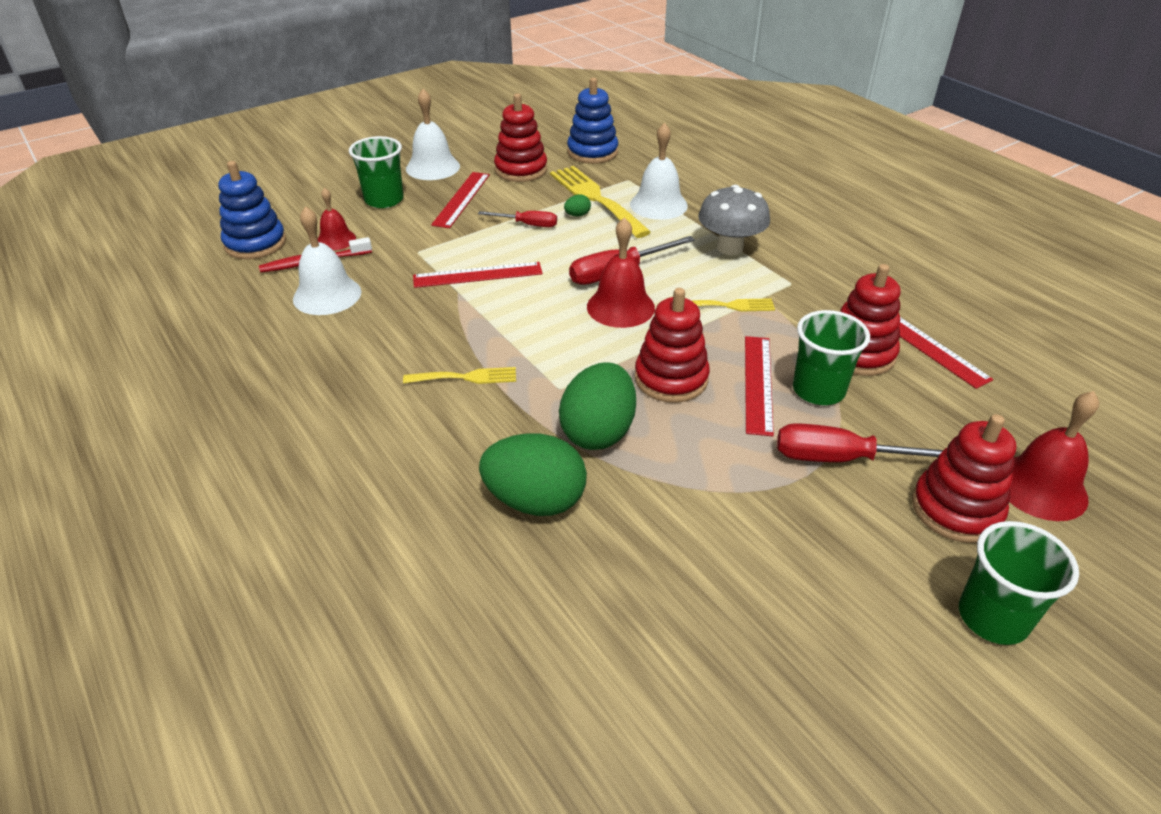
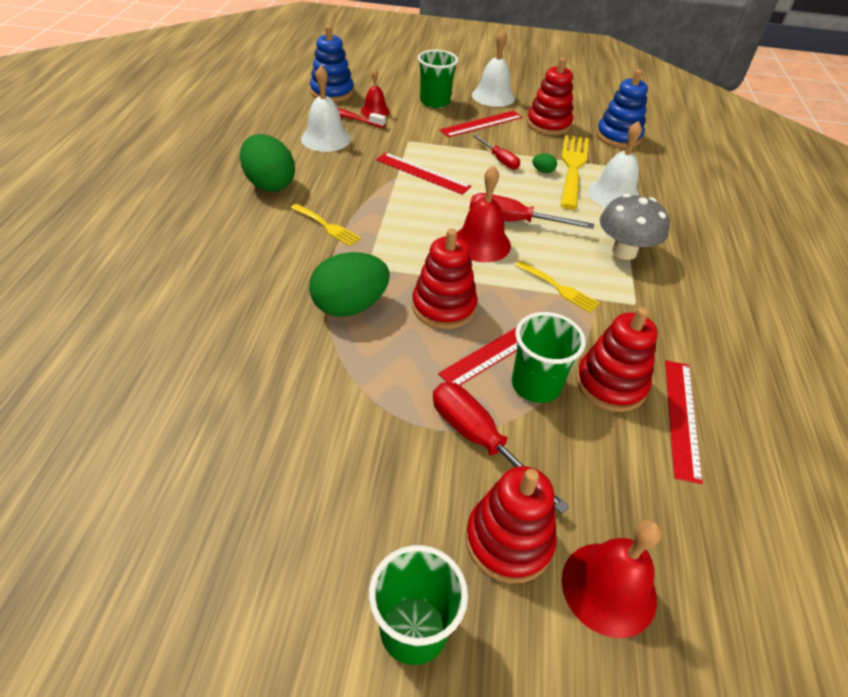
camera: 40 degrees right, 5 degrees up
green egg [479,433,587,516] -> green egg moved to [240,134,295,192]

